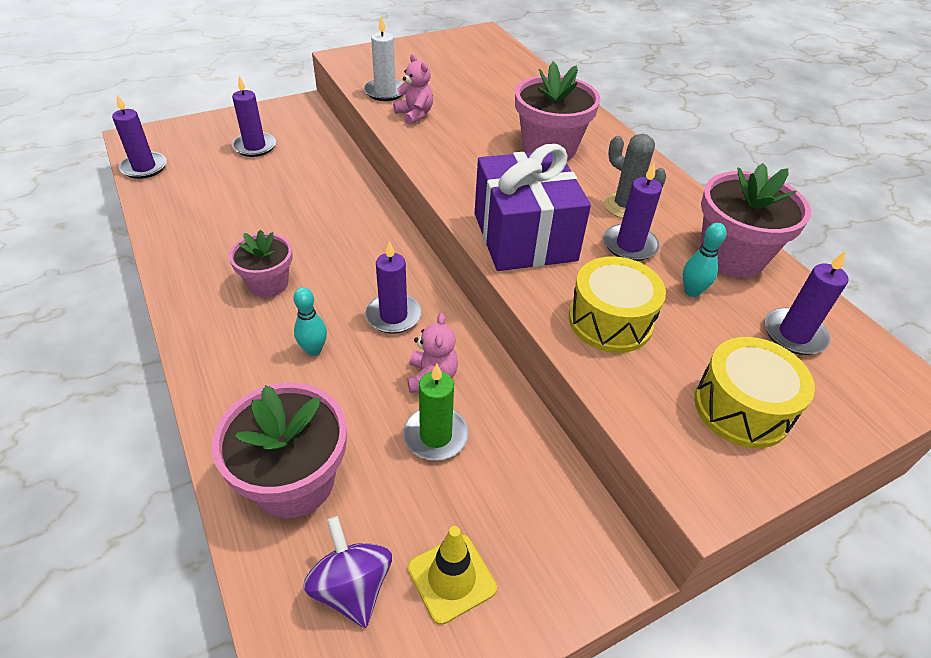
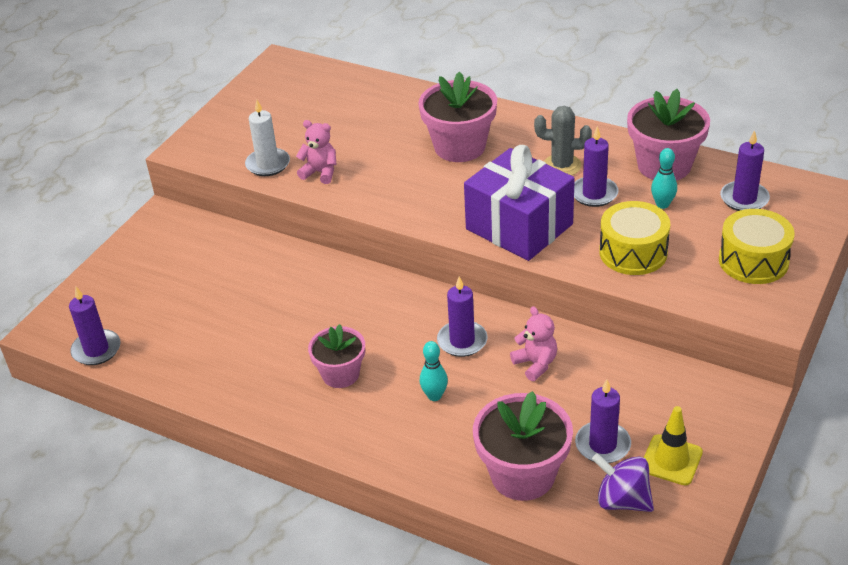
camera: 30 degrees left, 5 degrees down
purple candle [232,76,276,157] -> purple candle moved to [575,379,631,463]
green candle [403,364,469,461] -> none

